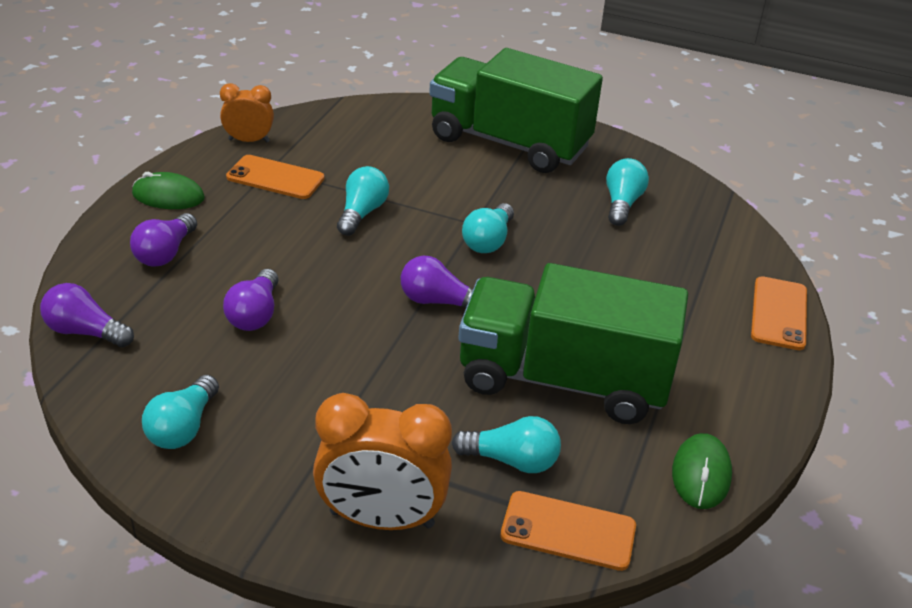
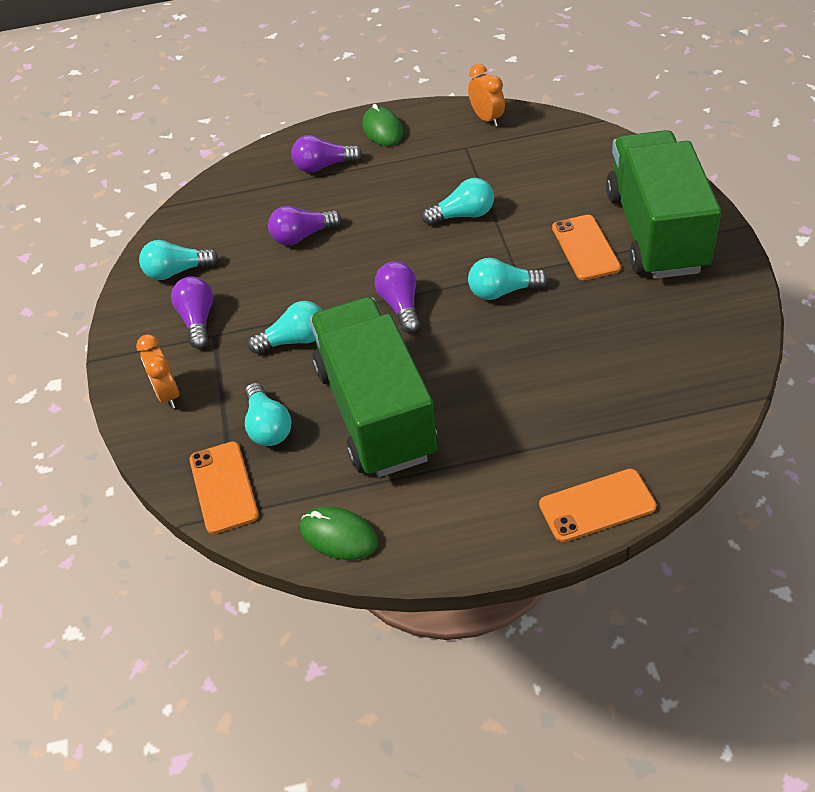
camera: 65 degrees right, 10 degrees up
purple light bulb [40,283,134,347] -> purple light bulb moved to [171,277,213,349]
orange phone [226,155,324,199] -> orange phone moved to [552,215,621,280]
orange clock [313,393,452,530] -> orange clock [136,334,179,409], size x0.58
turquoise light bulb [606,158,649,226] -> turquoise light bulb moved to [247,301,322,354]
green mouse [672,433,732,509] -> green mouse turned 45 degrees clockwise [300,507,378,560]

